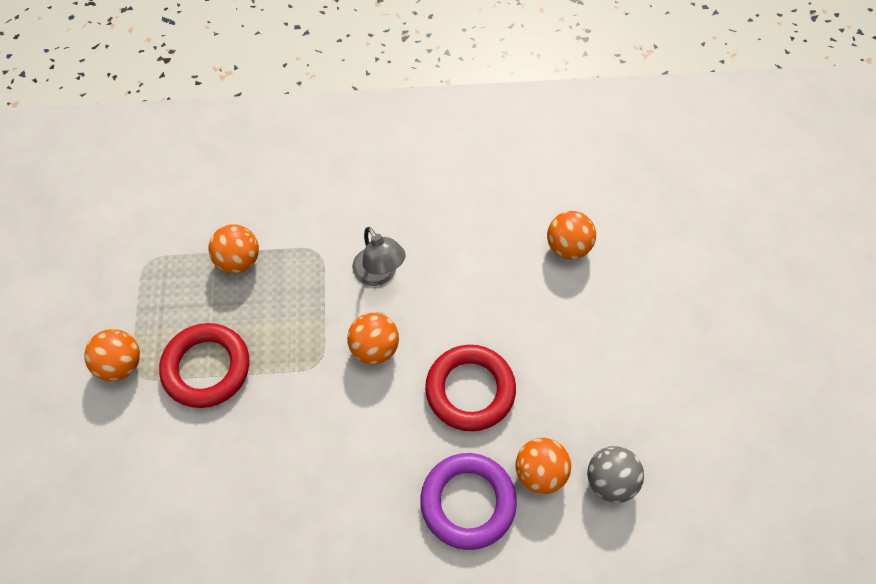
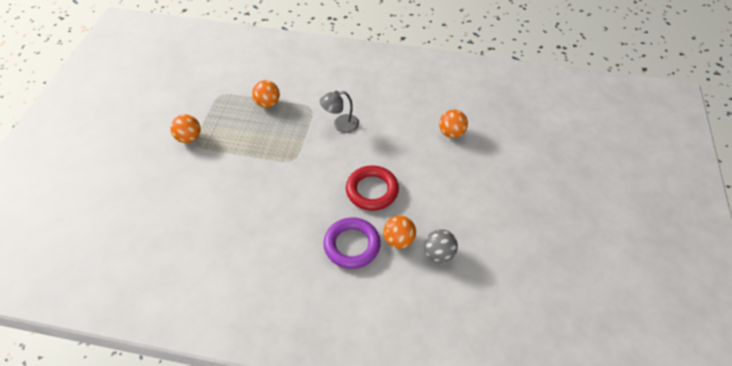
camera: 15 degrees right, 10 degrees down
red ring [159,323,249,408] -> none
orange ball [347,313,399,364] -> none
grey lamp [352,227,406,286] -> grey lamp turned 90 degrees clockwise [320,91,359,133]

